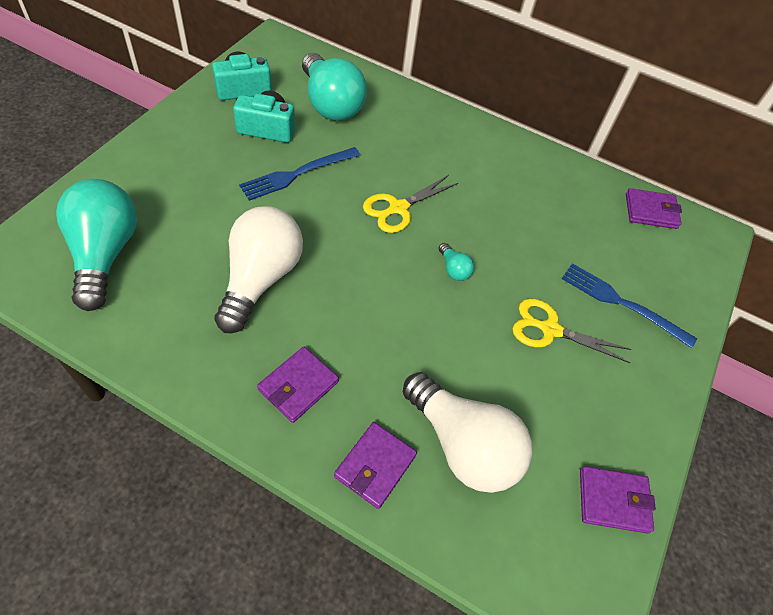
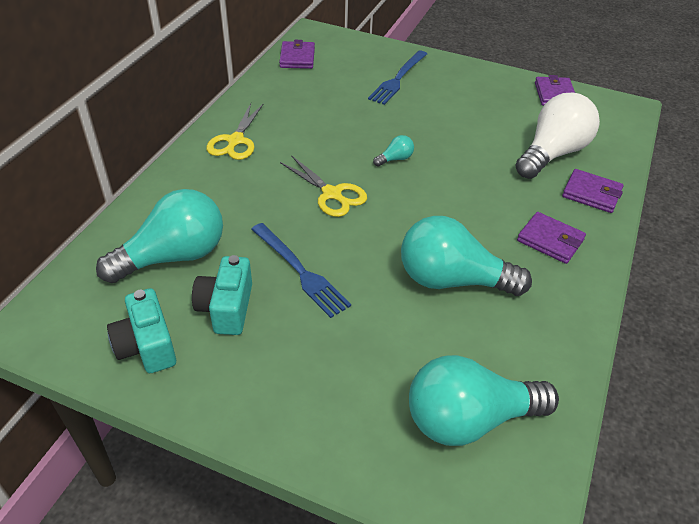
camera: 90 degrees left, 10 degrees down
white light bulb [214,206,303,334] -> turquoise light bulb [401,216,532,296]
yellow scissors [512,299,632,363] -> yellow scissors moved to [206,103,264,160]

